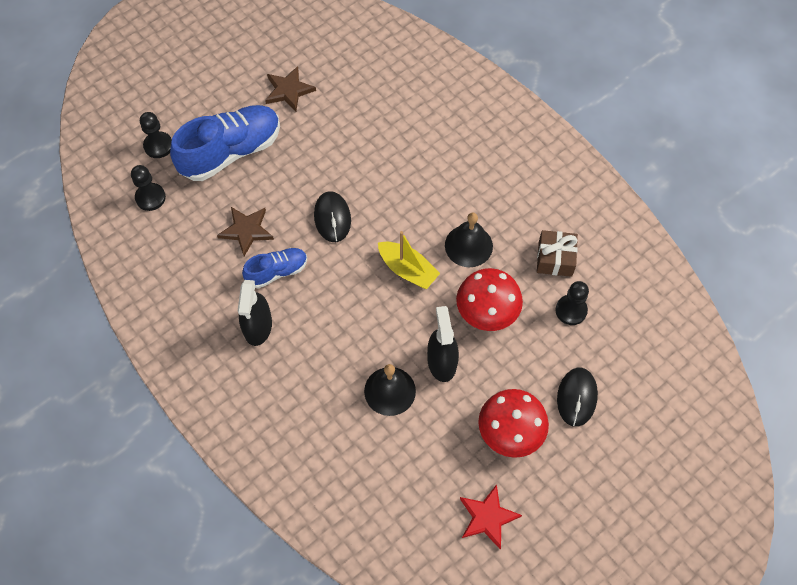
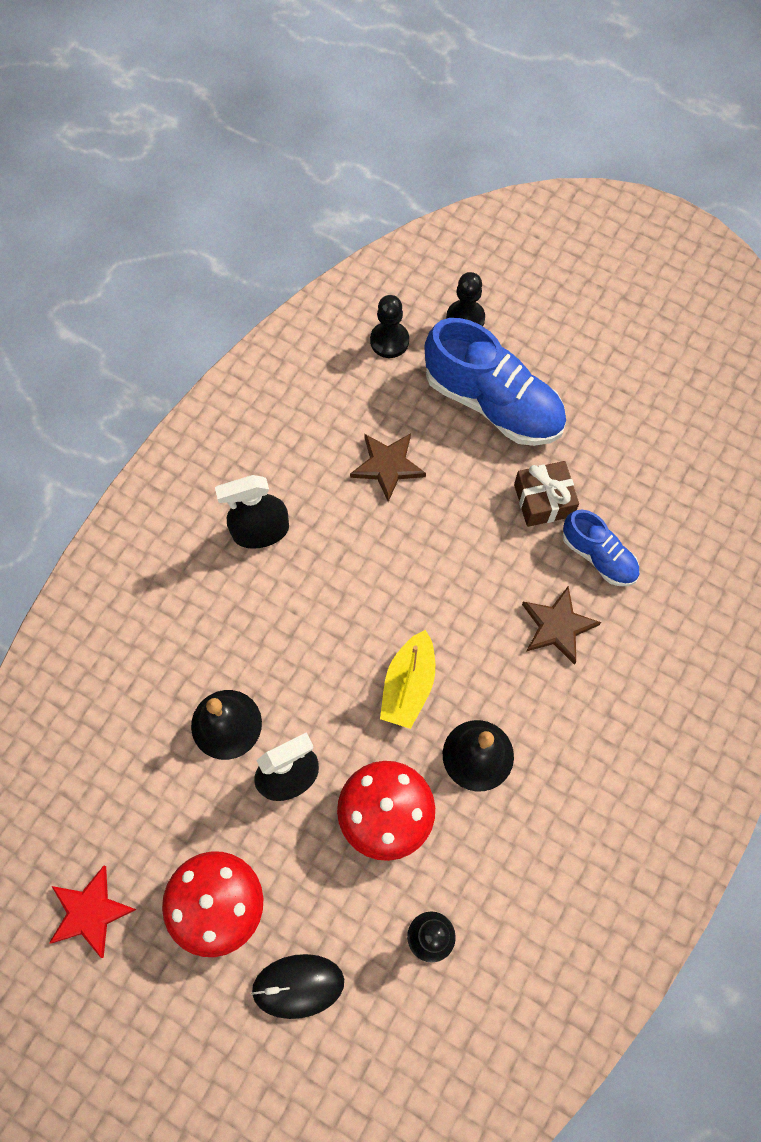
camera: 70 degrees right, 5 degrees up
blue shoe [242,248,307,289] -> blue shoe moved to [562,509,639,586]
brown star [265,66,316,112] -> brown star moved to [522,586,601,665]
black mouse [314,191,351,242] -> none
brown gift [537,230,578,277] -> brown gift moved to [514,461,579,527]

